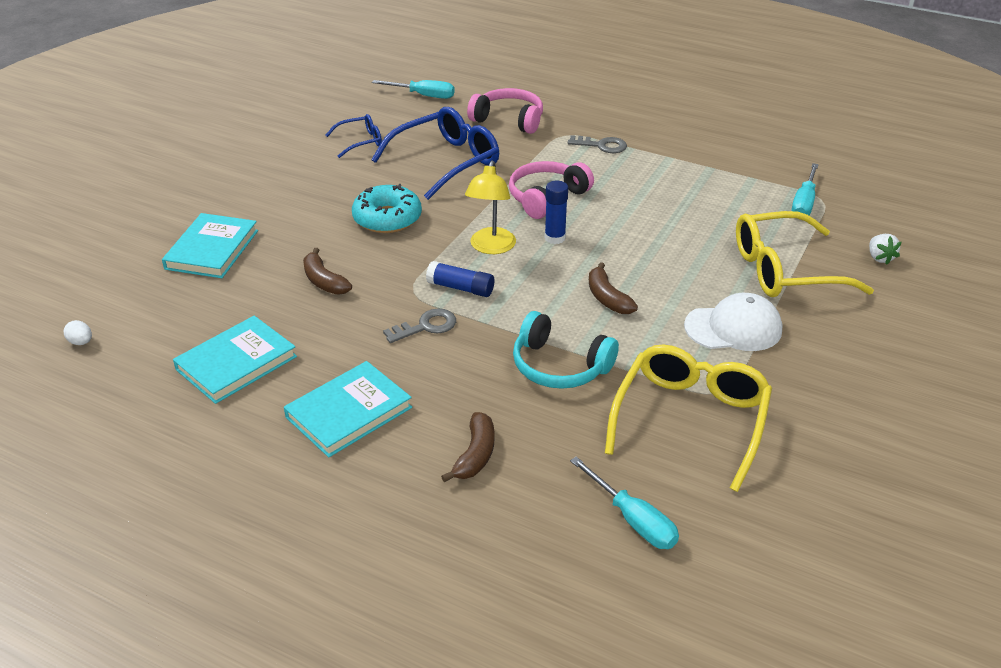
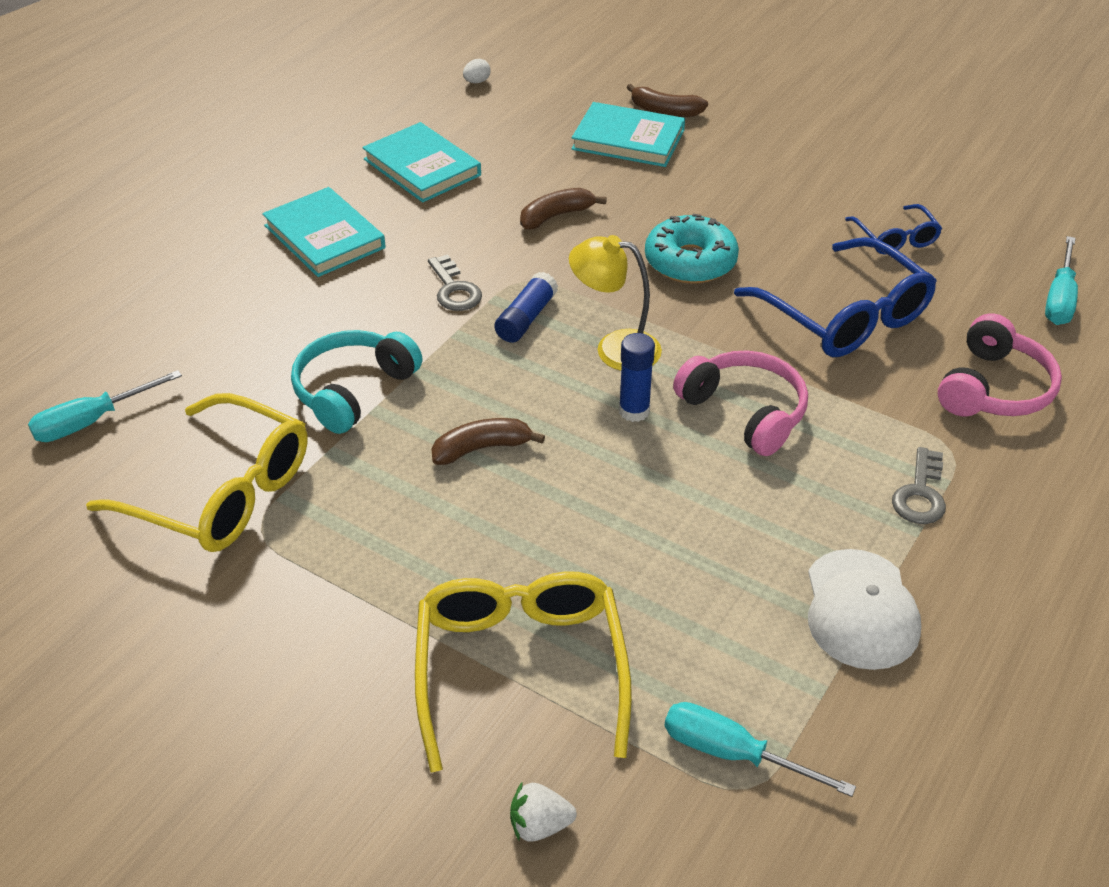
camera: 95 degrees right, 5 degrees up
brown banana [441,412,494,482] -> brown banana moved to [627,84,708,117]
white cap [684,293,782,351] -> white cap moved to [808,549,921,670]

